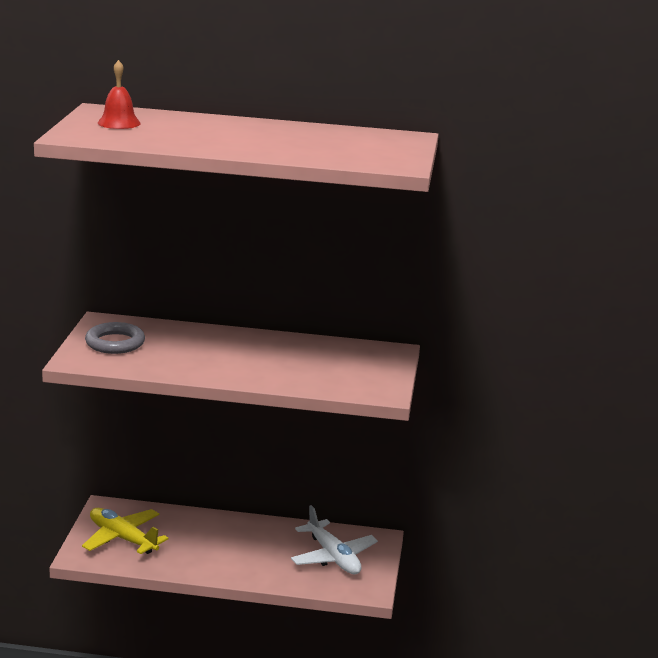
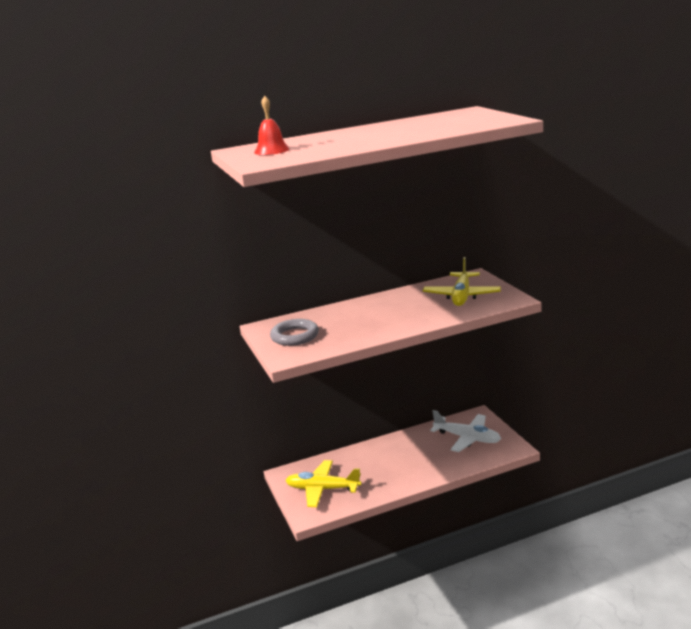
camera: 25 degrees left, 0 degrees up
none -> yellow plane [423,257,501,306]

